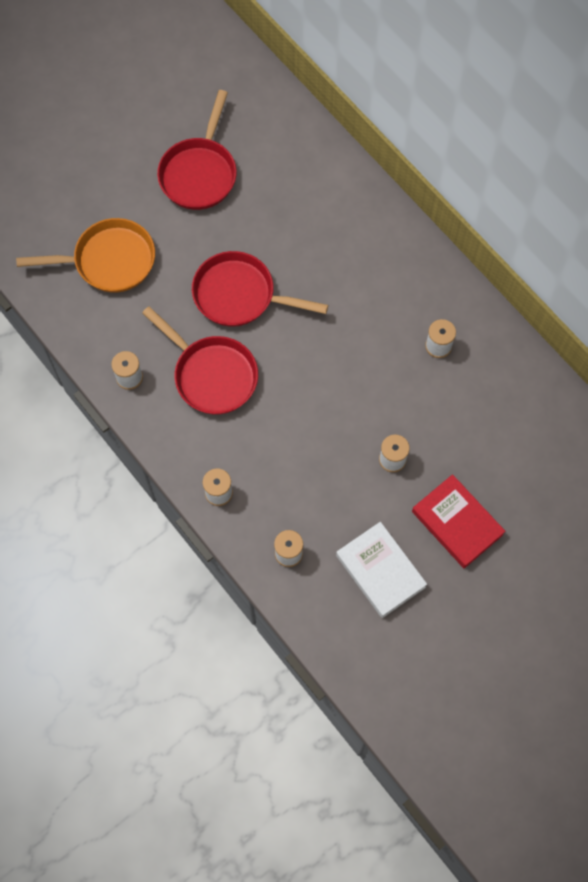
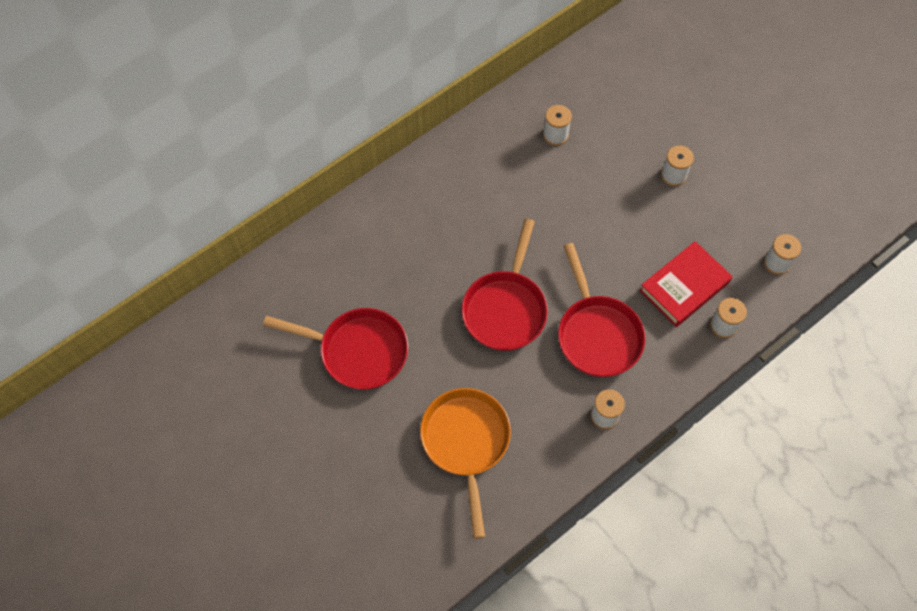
camera: 90 degrees left, 5 degrees down
red pan [142,306,258,415] -> red pan turned 120 degrees clockwise [558,243,646,377]
white book [336,522,427,618] -> none
red book [412,474,505,568] -> red book moved to [639,241,733,327]

